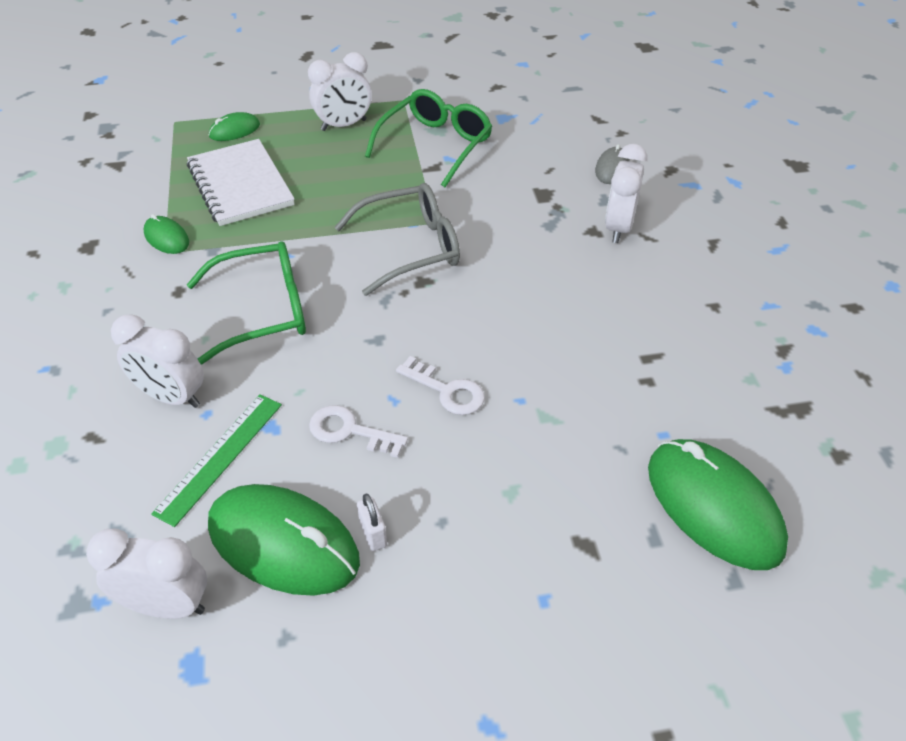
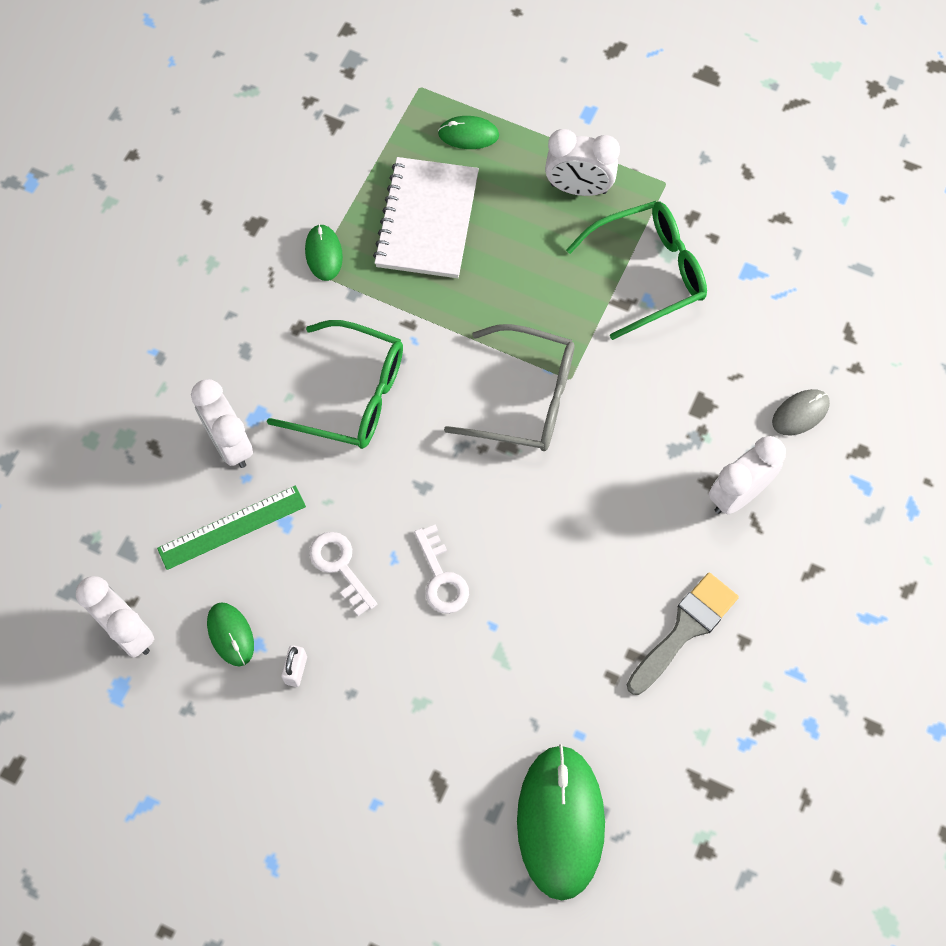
camera: 35 degrees right, 20 degrees up
green mouse [208,484,360,596] -> green mouse [207,602,254,666], size x0.49
none -> grey brush [627,573,739,695]

